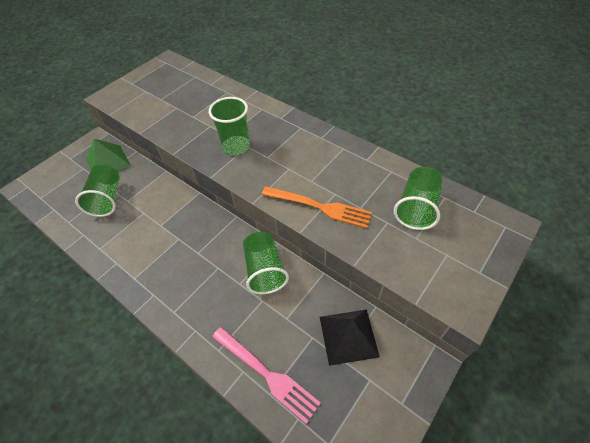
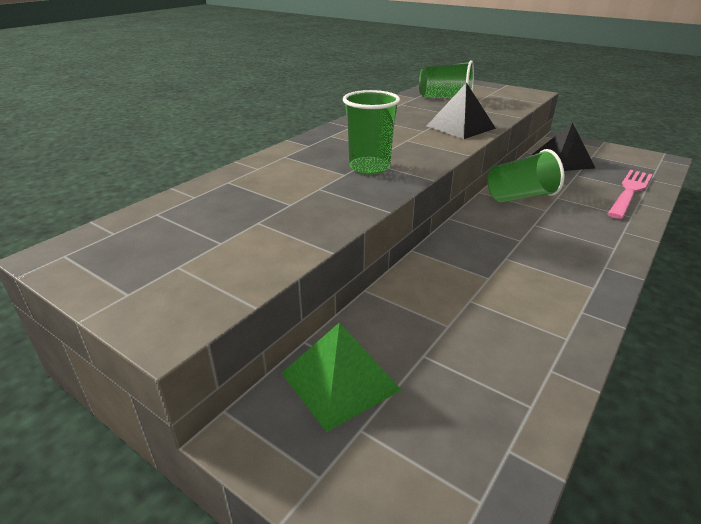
camera: 95 degrees left, 20 degrees down
green cup [75,165,119,217] -> none
orange fork [262,186,372,229] -> black pyramid [427,82,496,139]

